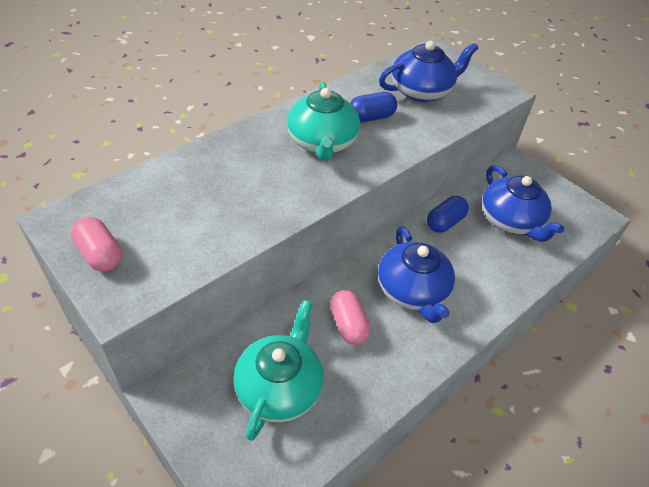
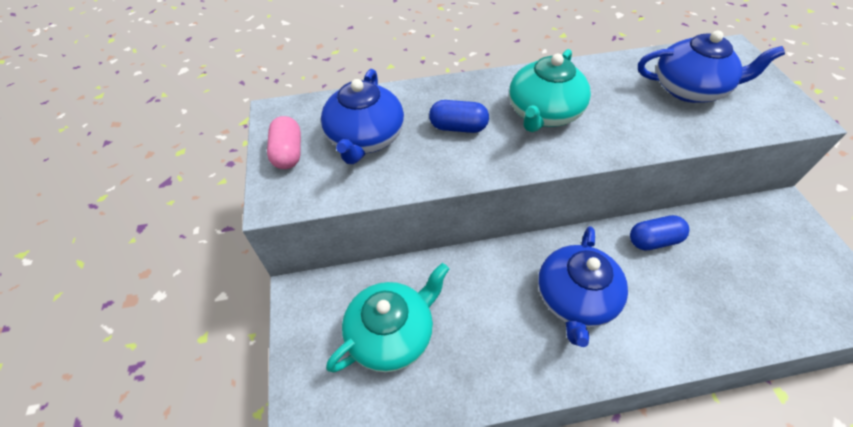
camera: 35 degrees right, 5 degrees up
pink capsule [330,290,370,345] -> none
blue capsule [350,92,397,122] -> blue capsule moved to [429,100,489,133]
blue teapot [482,165,564,242] -> blue teapot moved to [321,69,404,164]

